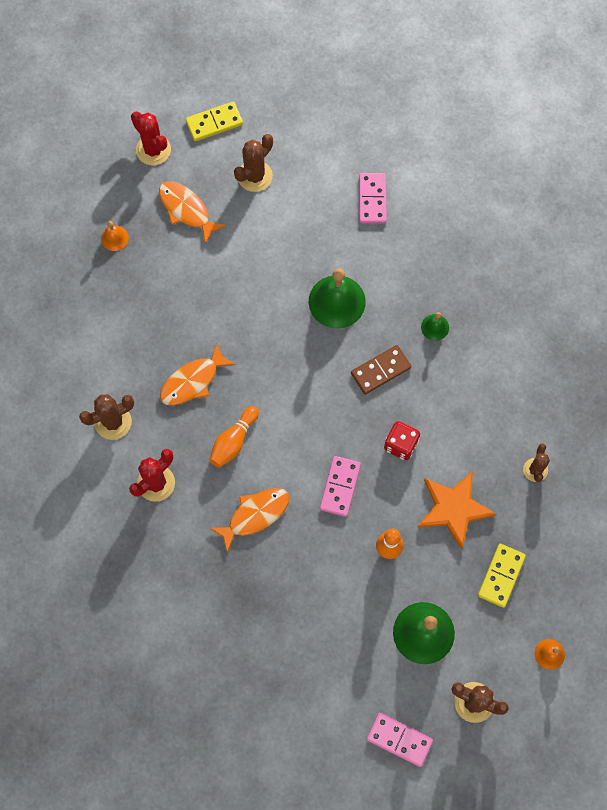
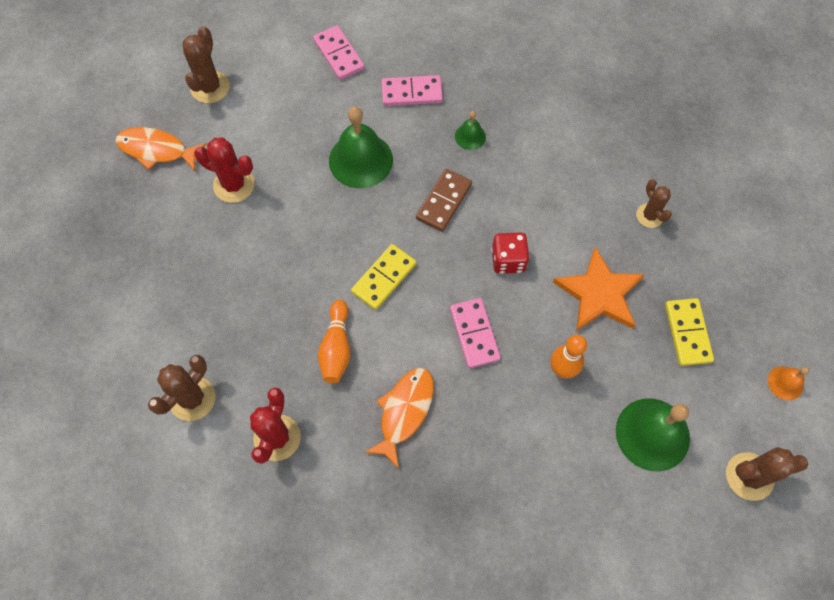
camera: 30 degrees left, 5 degrees down
orange bell [101,221,129,251] -> none
red cactus [131,112,171,165] -> red cactus moved to [194,138,255,203]
orange fish [160,343,236,406] -> none
yellow domino [186,101,243,141] -> yellow domino moved to [351,244,416,310]
pink domino [367,713,433,767] -> pink domino moved to [382,75,443,106]

